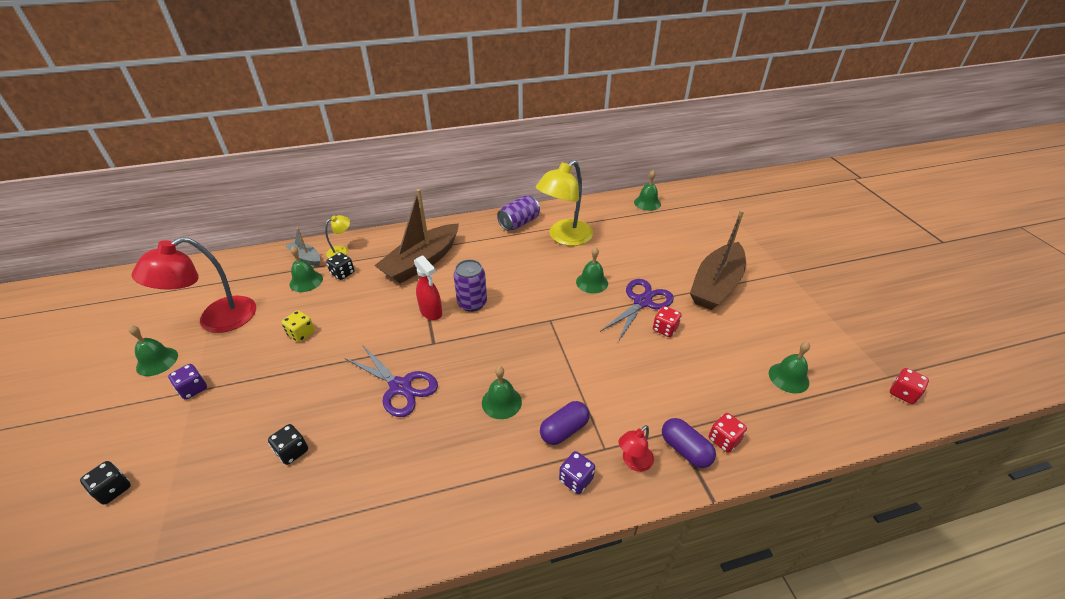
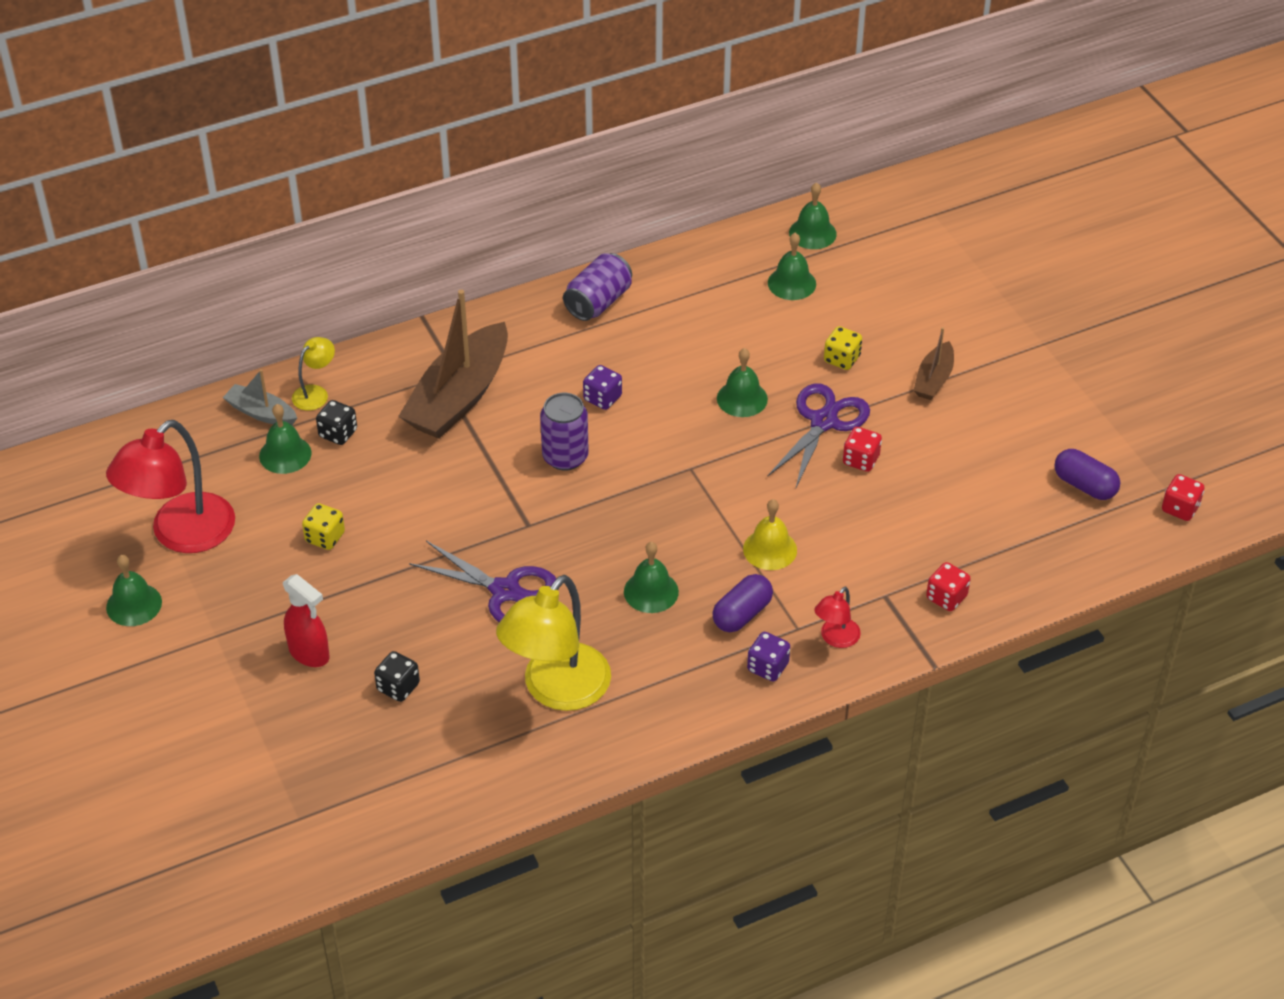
camera: 10 degrees left, 5 degrees up
black dice [80,461,131,505] -> none
purple dice [168,364,207,400] -> purple dice moved to [583,365,622,410]
red spray bottle [414,255,442,320] -> red spray bottle moved to [283,574,329,667]
yellow lamp [536,160,593,246] -> yellow lamp moved to [496,575,611,711]
purple capsule [662,418,716,468] -> purple capsule moved to [1054,449,1120,500]
brown boat [690,210,746,310] -> brown boat [913,327,954,400], size x0.49
green bell [769,342,810,394] -> green bell moved to [768,233,816,300]
none -> yellow bell [743,499,797,570]
none -> yellow dice [824,326,862,370]

